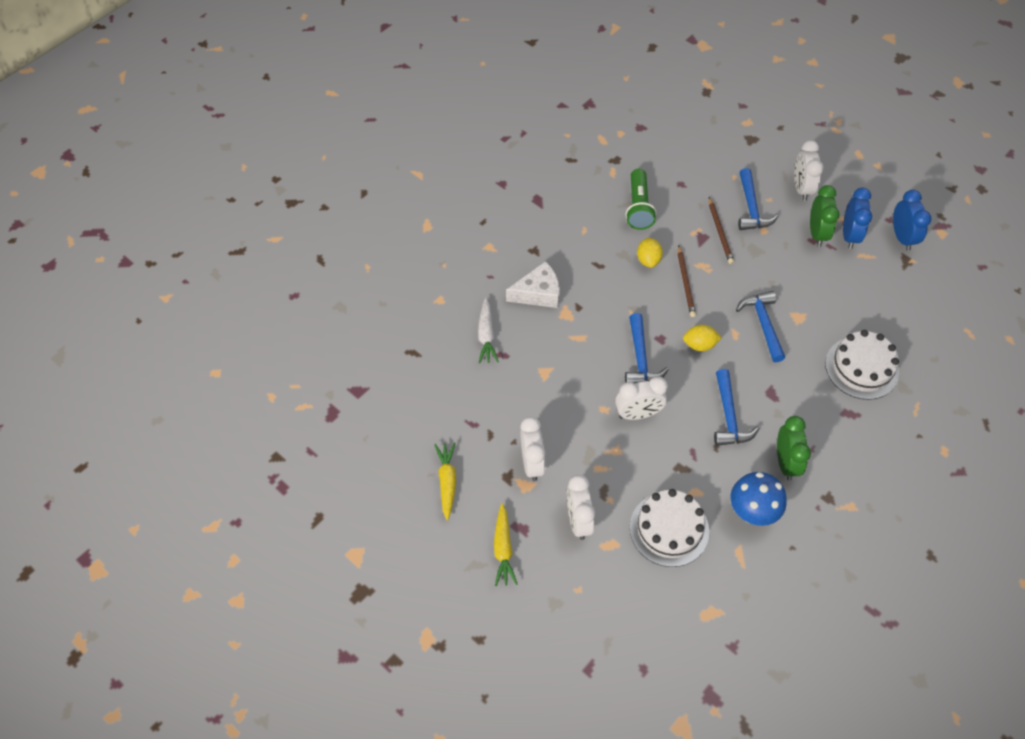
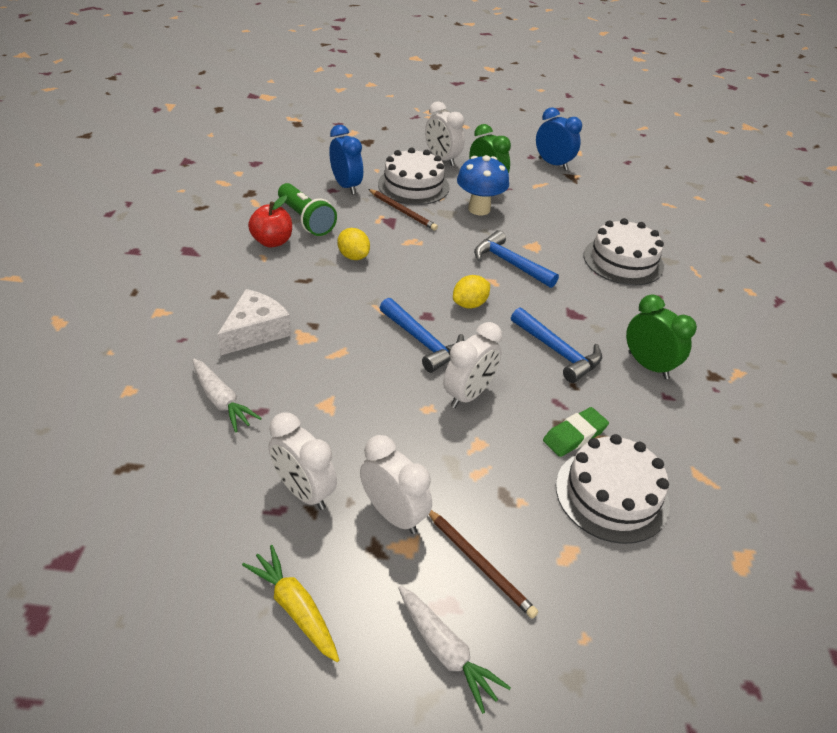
camera: 40 degrees left, 15 degrees down
yellow carrot [494,503,517,586] -> white carrot [398,586,511,714]
white clock [567,475,595,540] -> white clock moved to [268,412,337,510]
brown pencil [678,245,696,317] -> brown pencil moved to [429,510,538,618]
blue mushroom [731,472,787,526] -> blue mushroom moved to [457,155,509,215]
blue hammer [738,168,778,230] -> white cake [378,148,449,205]
blue clock [843,187,872,249] -> blue clock moved to [329,125,363,195]
none -> red apple [248,195,292,248]
none -> green eraser [543,407,609,457]

